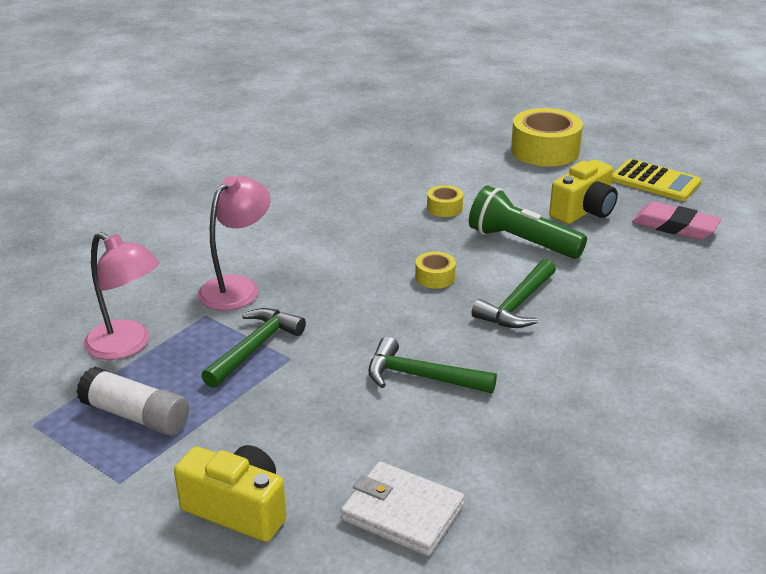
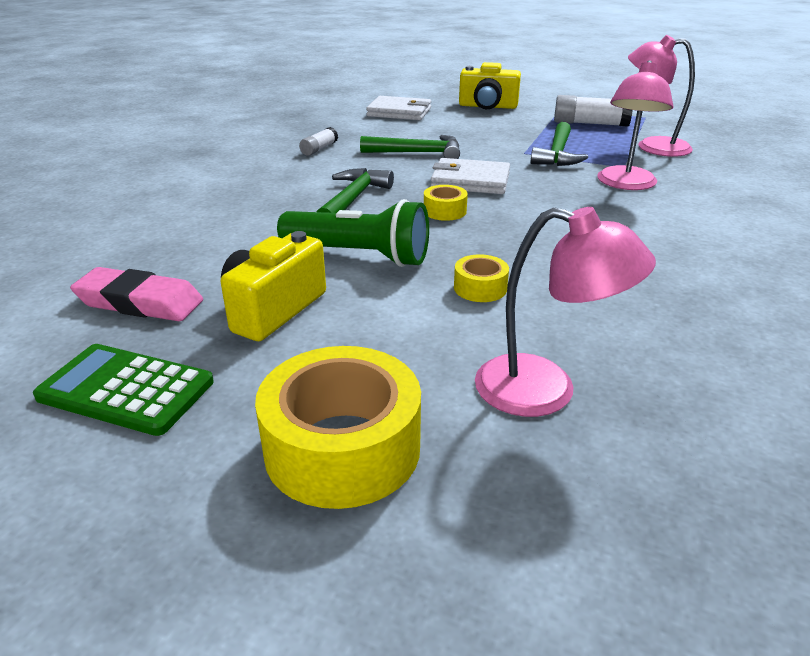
camera: 165 degrees right, 0 degrees up
yellow calculator [612,159,701,201] -> green calculator [33,344,214,436]
none -> white glue stick [299,127,338,156]
none -> white wallet [431,158,510,194]
none -> pink lamp [475,207,656,417]

